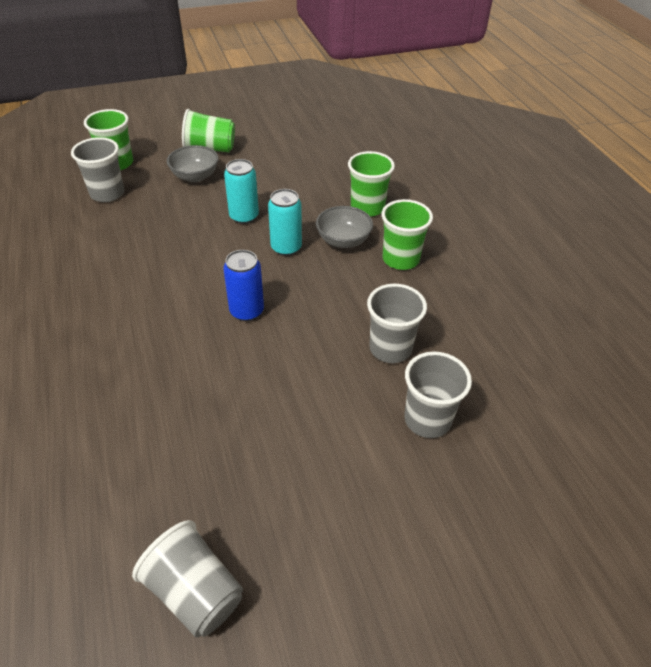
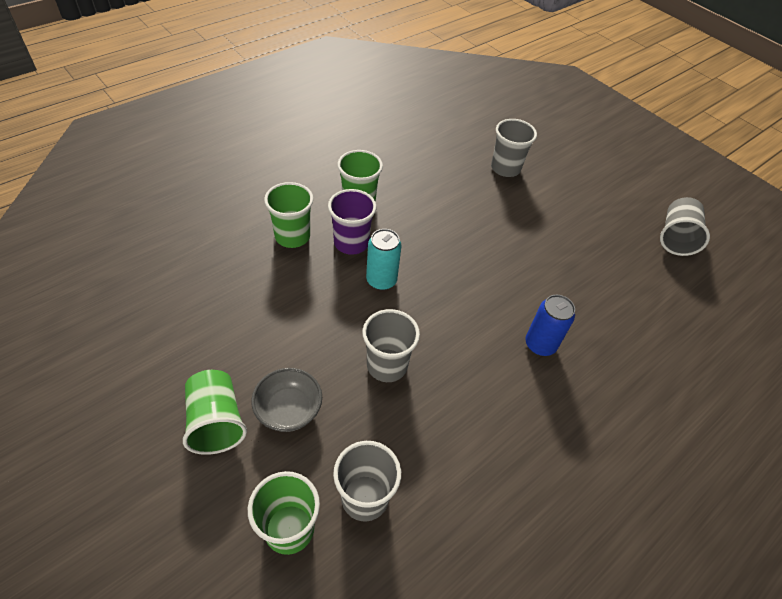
camera: 115 degrees left, 5 degrees up
blue can [223,250,264,321] -> blue can moved to [525,295,575,356]
turquoise can [224,159,259,224] -> none
grey bowl [316,206,373,248] -> purple cup [328,189,376,255]
grey cup [367,284,427,363] -> grey cup moved to [362,309,420,382]

